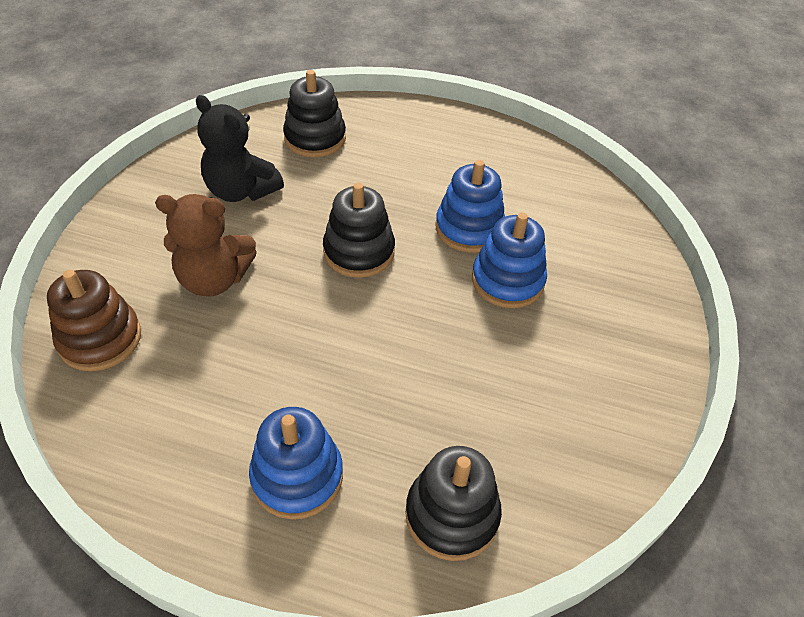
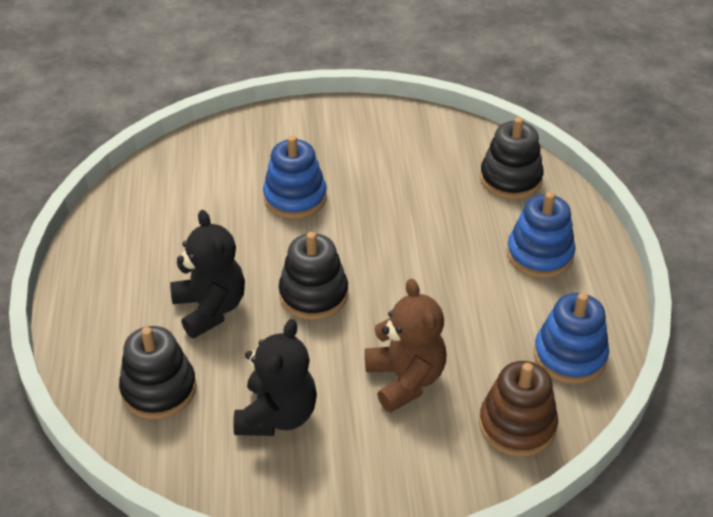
camera: 110 degrees left, 5 degrees down
blue stacking toy [435,160,505,253] -> blue stacking toy moved to [534,293,609,384]
none -> black teddy bear [170,210,245,338]

